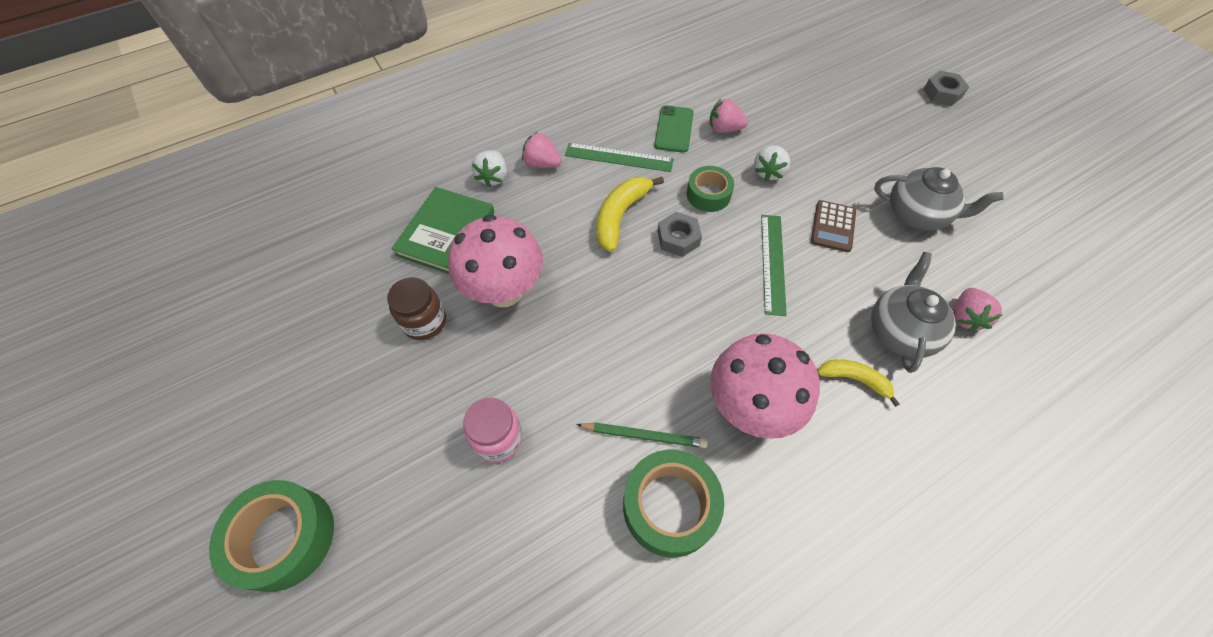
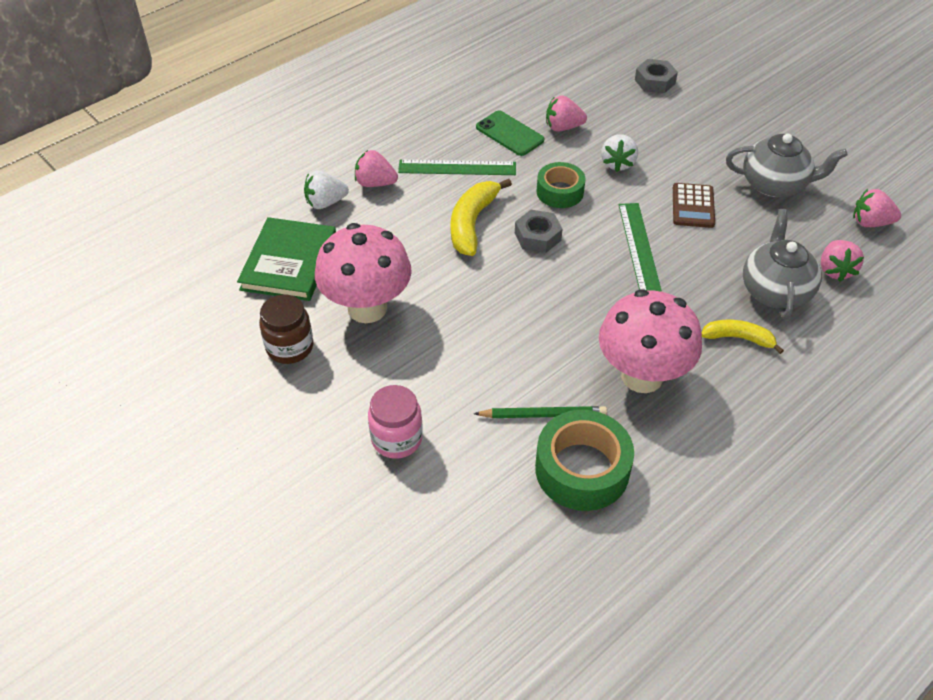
camera: 10 degrees left, 10 degrees down
green tape [209,480,334,592] -> none
white strawberry [472,150,507,187] -> white strawberry turned 75 degrees clockwise [304,171,349,209]
green phone [654,105,694,153] -> green phone turned 45 degrees counterclockwise [476,111,544,156]
grey nut [923,70,969,106] -> grey nut moved to [635,59,678,93]
none -> pink strawberry [853,189,901,227]

